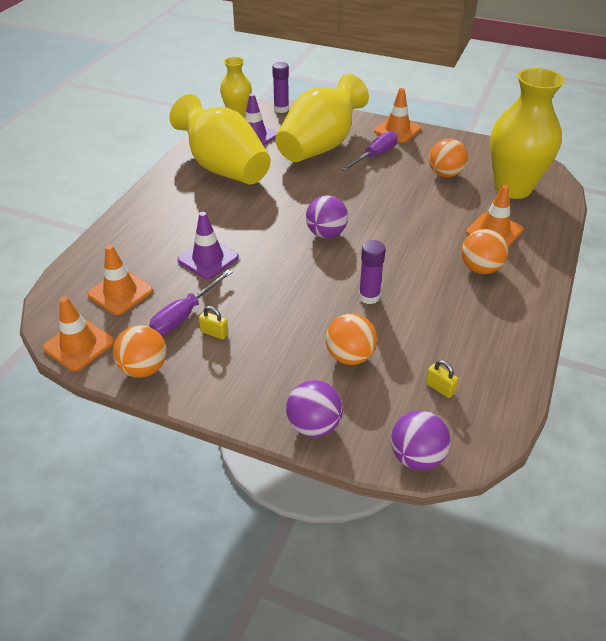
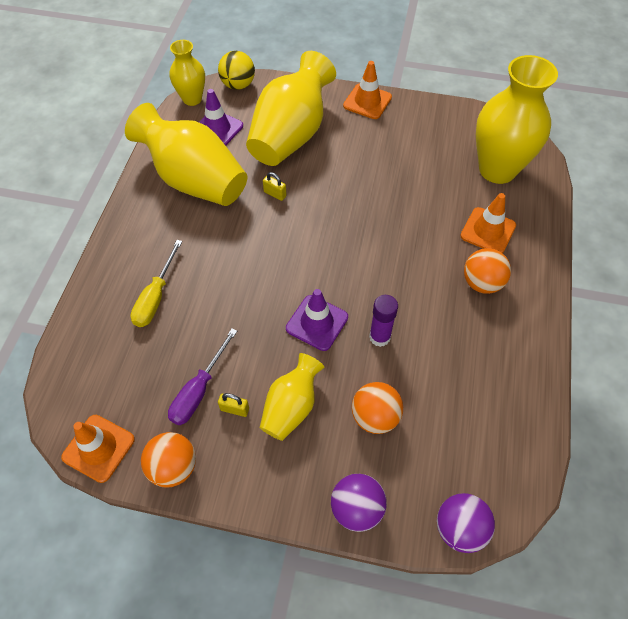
camera: 10 degrees left, 15 degrees up
orange traffic cone [88,245,153,315] -> none
purple traffic cone [177,212,239,279] -> purple traffic cone moved to [286,289,348,351]
purple glue stick [272,62,289,113] -> yellow ball [218,51,255,90]
purple ball [306,196,348,238] -> none
purple screwdriver [341,131,398,171] -> none
yellow padlock [426,360,458,398] -> yellow padlock moved to [263,172,286,201]
orange ball [429,138,468,177] -> none
none -> yellow screwdriver [131,240,182,327]
none -> yellow vase [260,353,324,441]

